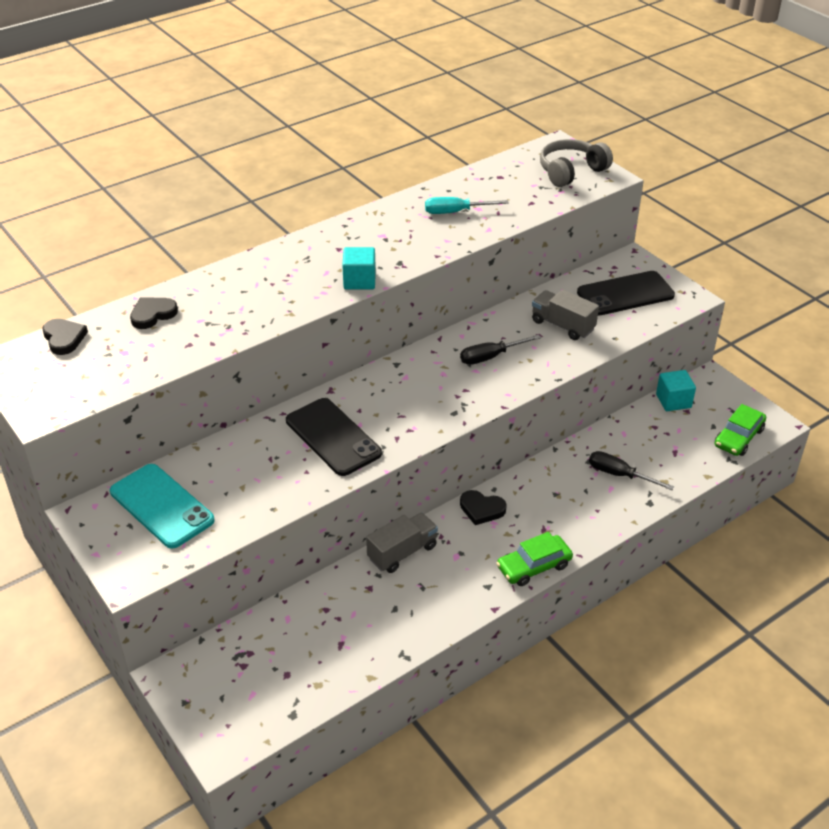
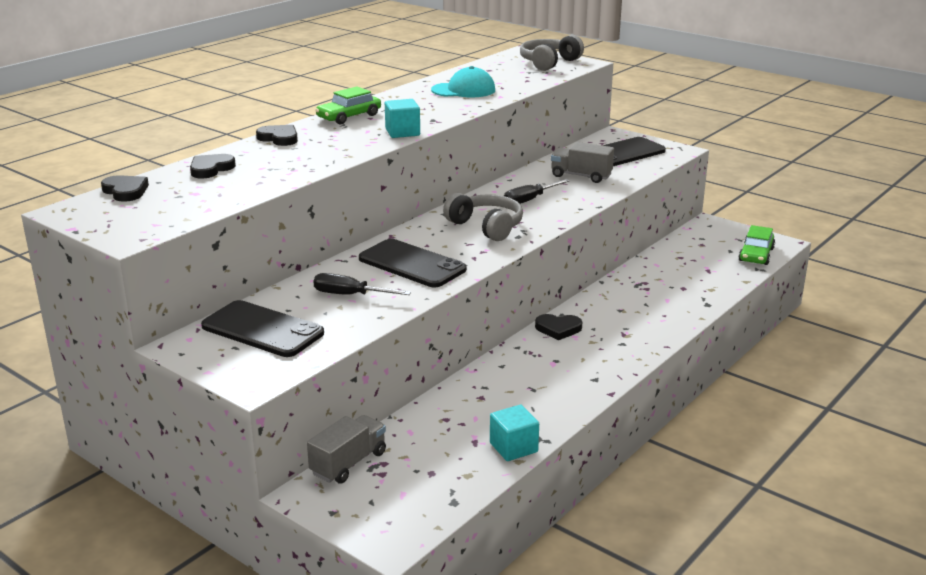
camera: 15 degrees left, 15 degrees down
turquoise phone [110,464,214,549] -> black phone [201,300,324,357]
grey truck [366,513,438,573] -> grey truck moved to [307,415,386,484]
turquoise screwdriver [425,197,509,214] -> turquoise cap [431,66,495,97]
green car [497,532,573,586] -> green car moved to [315,86,381,124]
black screwdriver [589,451,674,490] -> black screwdriver moved to [313,273,411,295]
turquoise cube [656,370,696,411] -> turquoise cube moved to [490,405,539,461]
none -> black heart [256,125,298,146]
none -> grey headphones [443,193,523,241]

